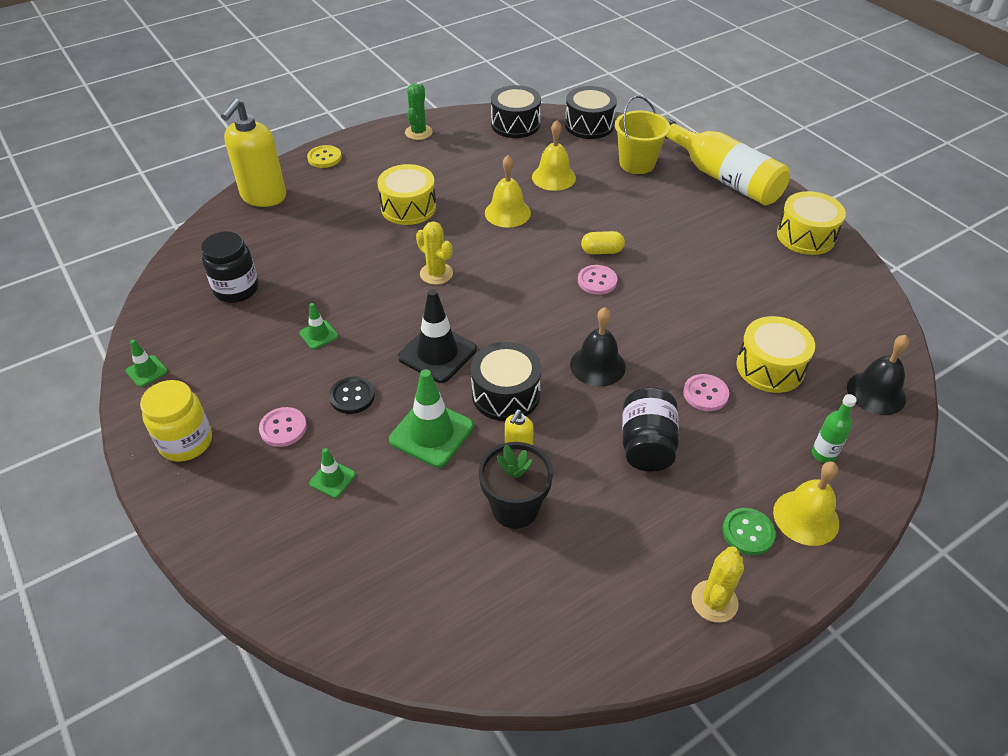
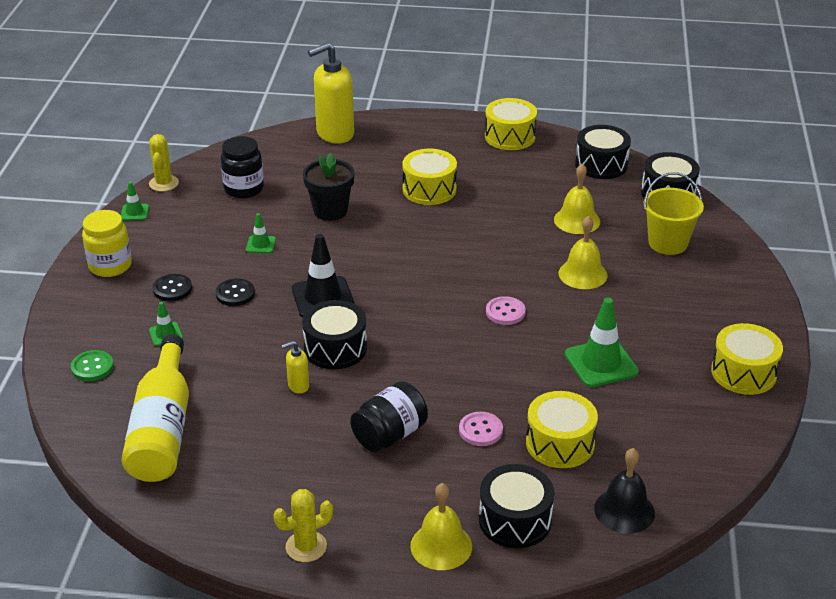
camera: 40 degrees right, 10 degrees down
pink button [259,407,307,447] -> black button [153,274,192,301]
yellow button [307,145,342,168] -> none
green traffic cone [389,369,474,468] -> green traffic cone moved to [565,298,639,387]
green cactus [405,83,433,140] -> yellow drum [485,98,537,150]
yellow cactus [416,221,453,285] -> yellow cactus moved to [149,134,179,192]
black flower pot [479,442,553,529] -> black flower pot moved to [303,153,354,221]
yellow bell [485,155,531,228] -> yellow bell moved to [558,216,607,289]
black bell [570,307,626,387] -> none
yellow capsule [581,231,625,254] -> none
yellow bottle [665,119,790,205] -> yellow bottle moved to [121,334,189,482]
green button [722,508,776,555] -> green button moved to [71,350,114,381]
green bottle [812,394,857,463] -> black drum [479,464,554,548]

